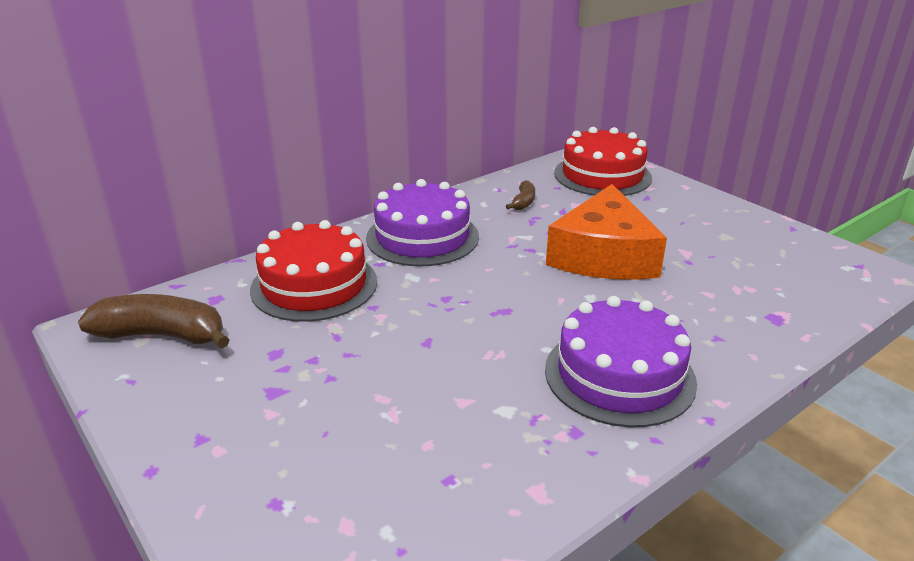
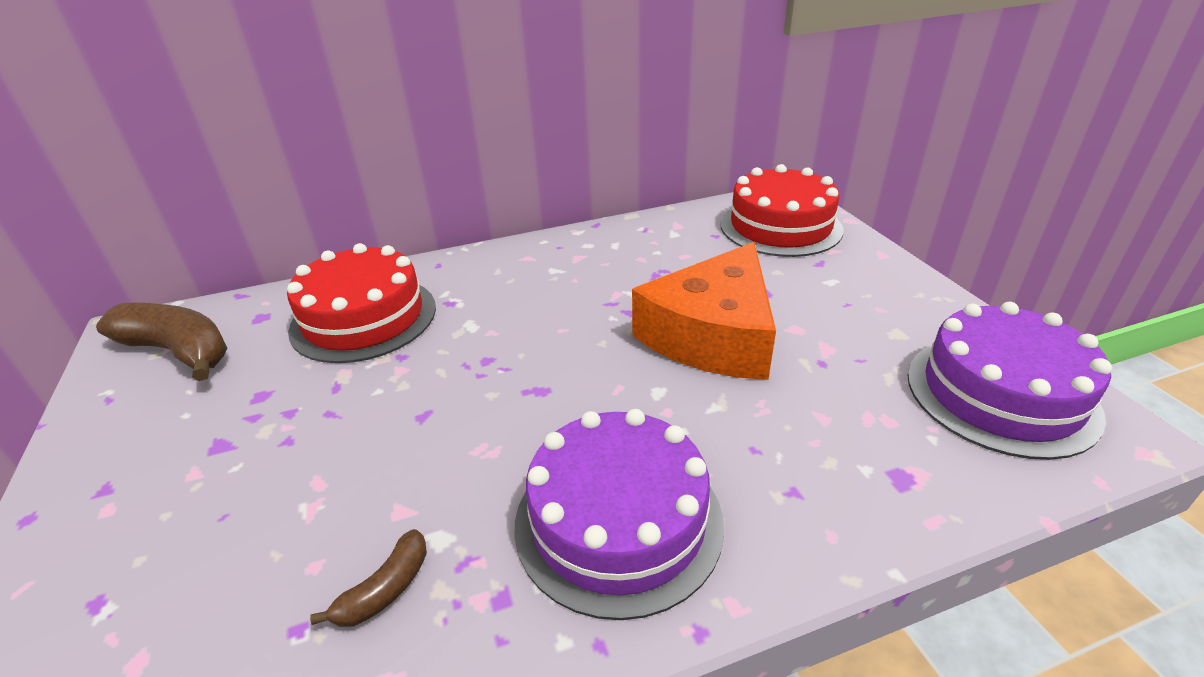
camera: 20 degrees right, 5 degrees up
purple cake [366,179,479,266] -> purple cake moved to [908,302,1112,460]
brown banana [506,180,535,210] -> brown banana moved to [310,529,427,627]

